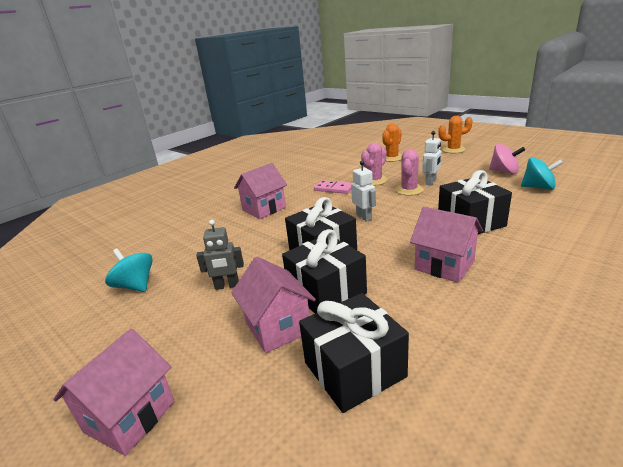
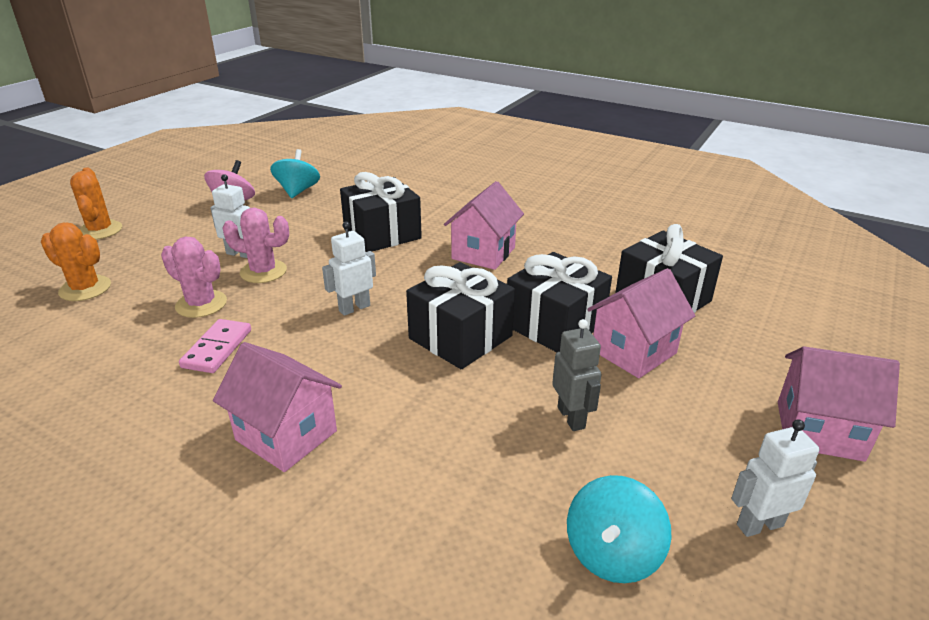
camera: 105 degrees left, 5 degrees up
none -> white robot [731,419,820,537]

